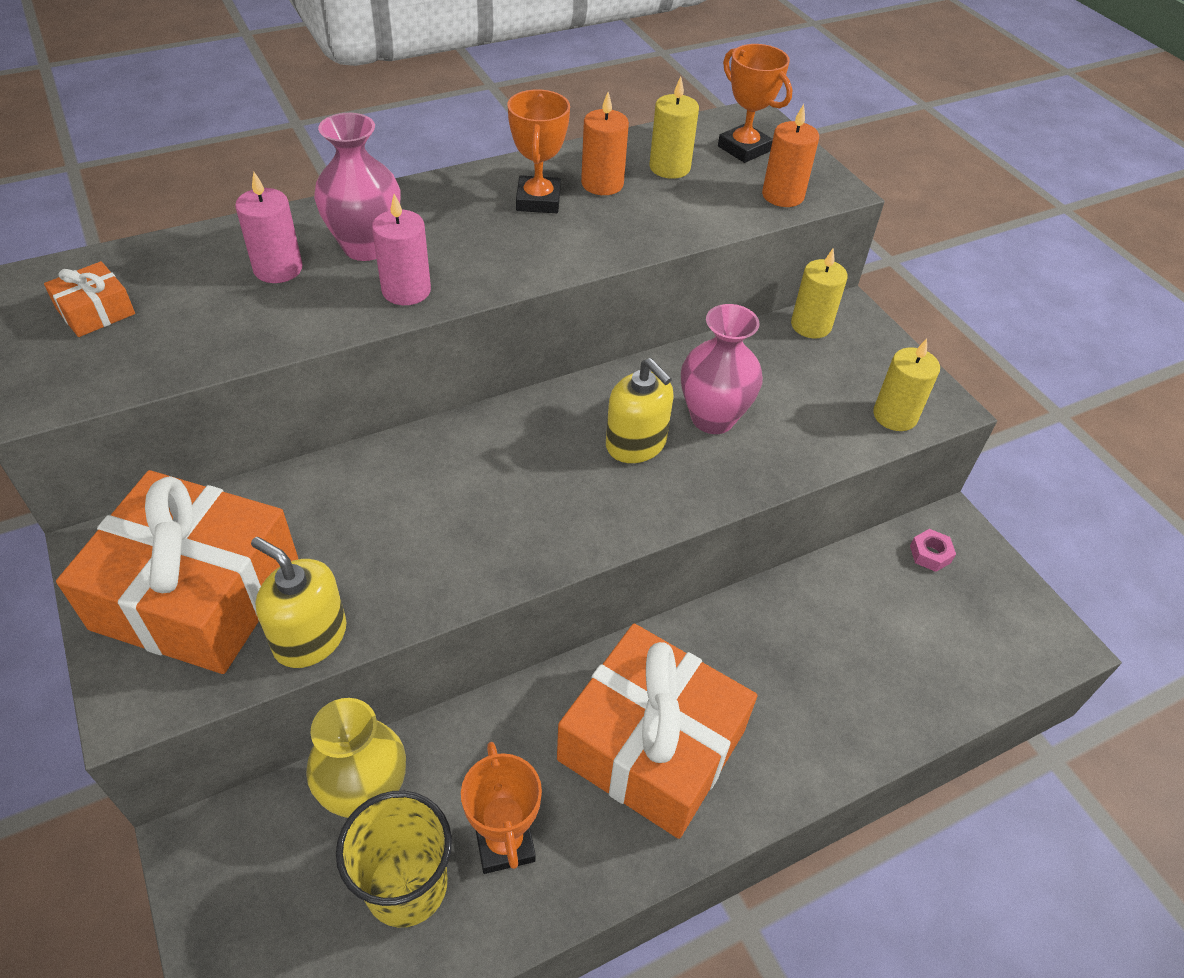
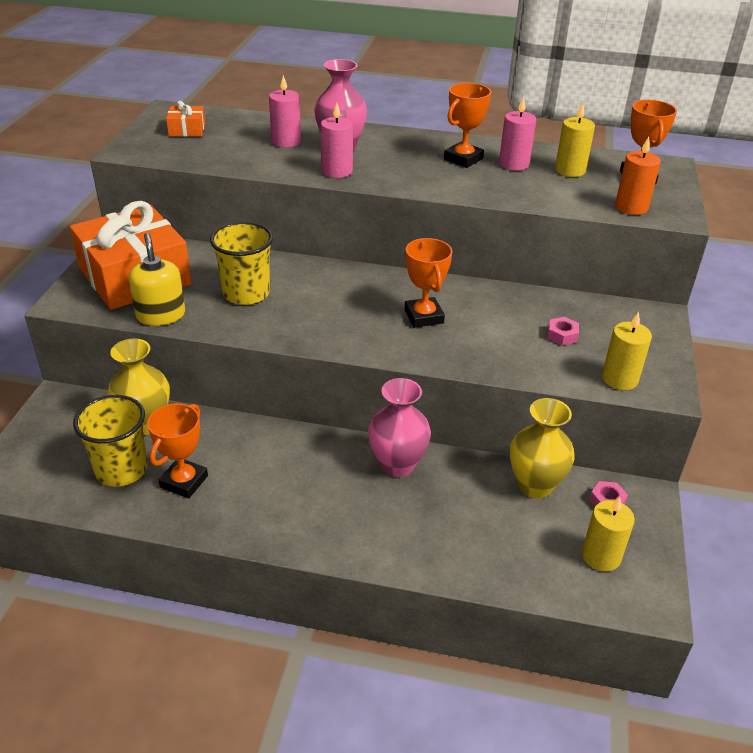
camera: 40 degrees right, 10 degrees down
orange gift [557,623,758,839] -> none
orange candle [581,92,629,195] -> pink candle [499,96,536,171]
yellow soap dispenser [606,358,674,463] -> orange trophy [404,238,452,328]
pink vase [681,304,763,434] -> pink vase moved to [368,378,431,477]
yellow candle [791,249,848,338] -> yellow candle moved to [582,497,635,572]
none -> yellow cup [210,222,273,305]
none -> yellow vase [510,398,575,498]
none -> pink nut [547,317,579,346]

